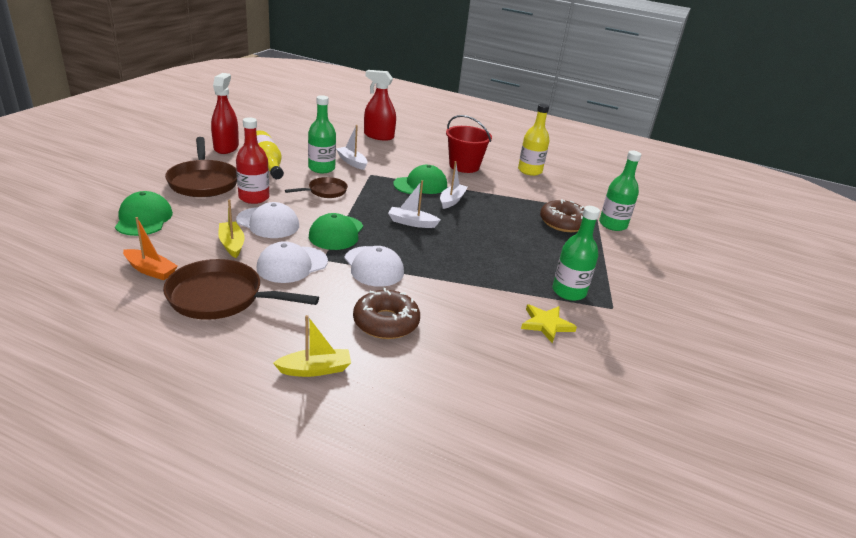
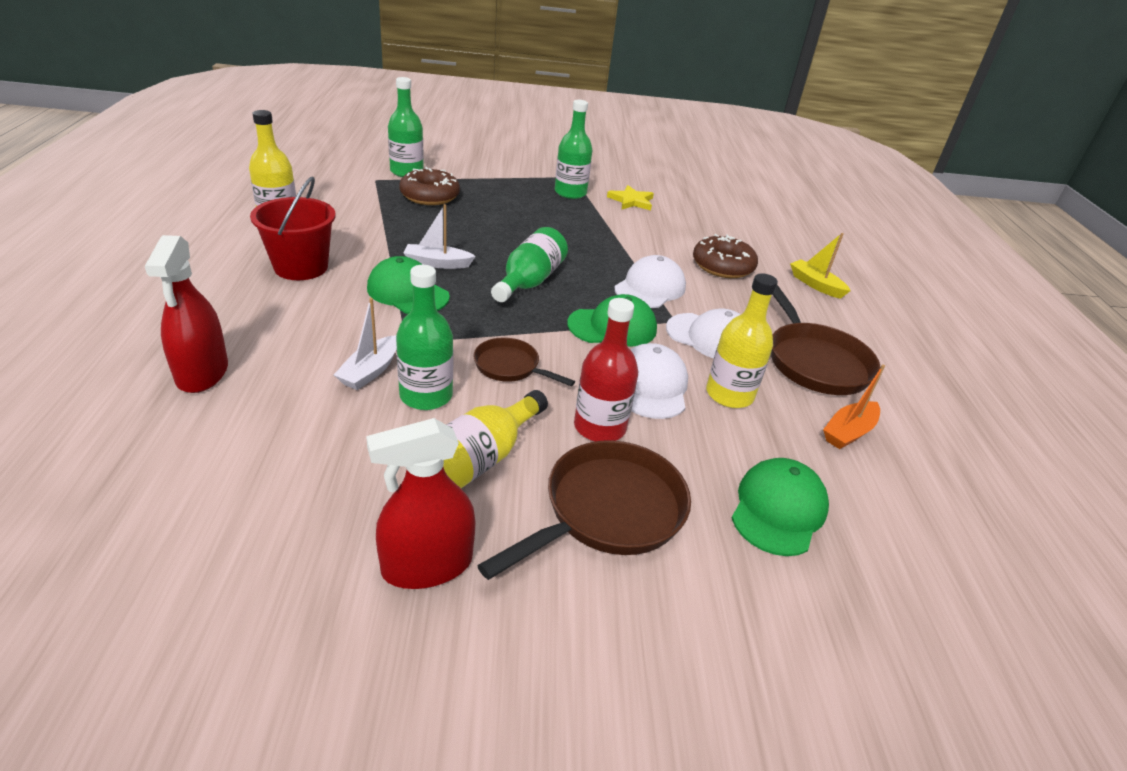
camera: 115 degrees left, 5 degrees up
green cap [115,191,173,236] -> green cap turned 150 degrees clockwise [732,458,829,556]
orange boat [123,217,178,280] -> orange boat turned 135 degrees counterclockwise [823,364,885,449]
yellow boat [218,199,245,258] -> yellow bottle [706,273,778,408]
white boat [388,180,441,228] -> green bottle [491,227,568,302]

